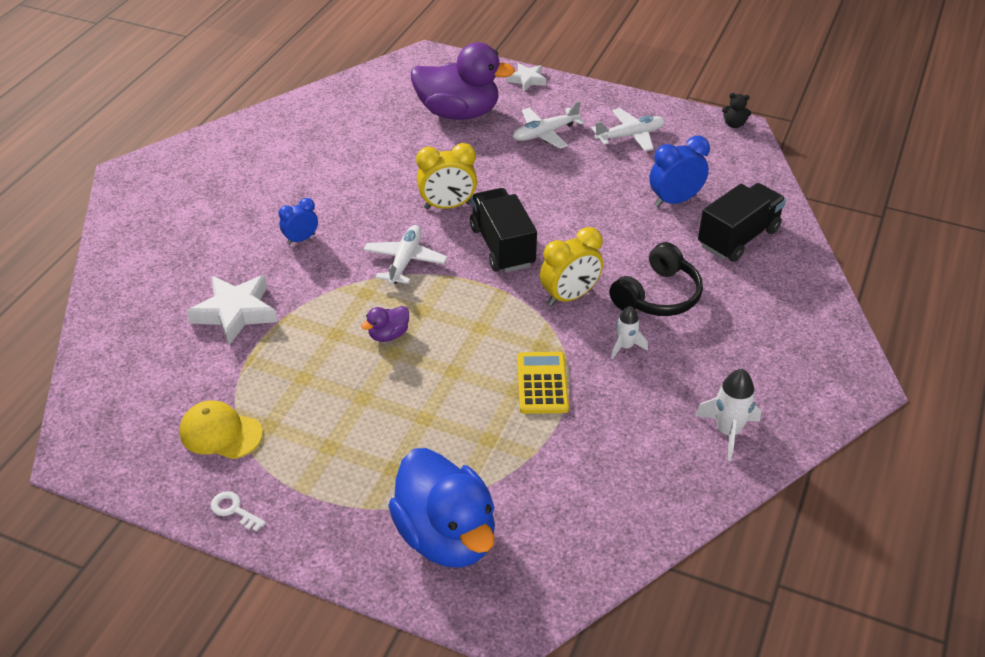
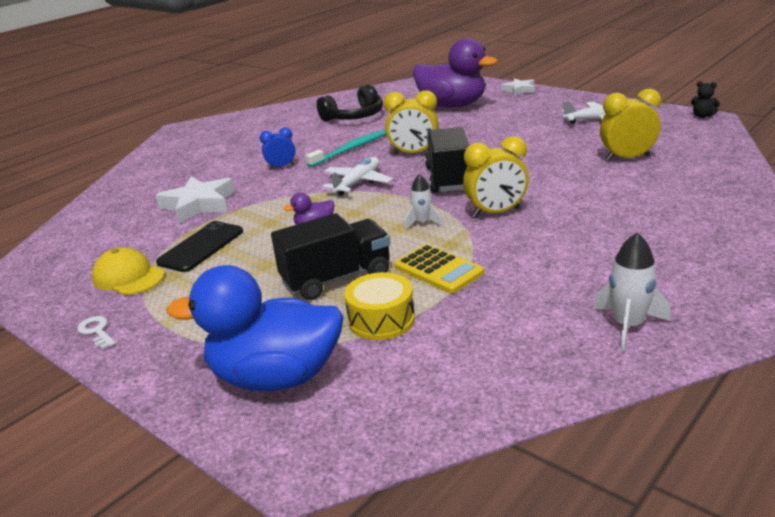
camera: 20 degrees right, 15 degrees down
blue duck [388,448,495,568] -> blue duck turned 105 degrees clockwise [167,265,344,391]
white plane [513,101,585,149] -> none
yellow calculator [517,352,569,414] -> yellow calculator turned 120 degrees clockwise [395,244,484,293]
black headphones [609,242,703,316] -> black headphones moved to [317,84,383,121]
white rocket [611,306,648,359] -> white rocket moved to [404,174,443,230]
blue clock [649,136,710,207] -> yellow clock [600,89,661,161]
black truck [698,183,786,262] -> black truck moved to [271,213,390,300]
none -> black phone [156,221,243,272]
none -> turquoise toothbrush [305,130,386,168]
none -> yellow drum [344,272,415,340]

